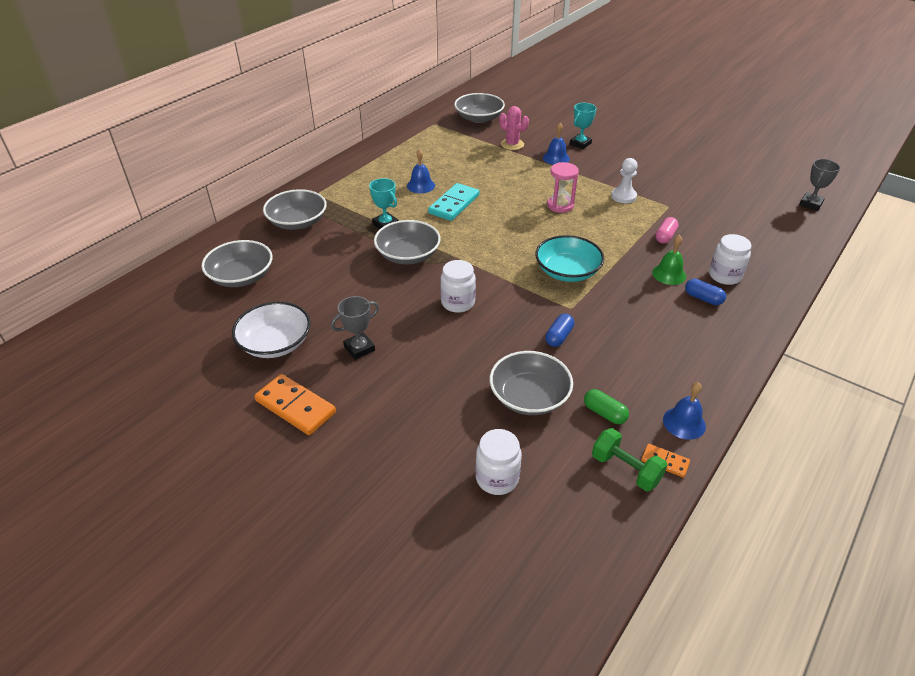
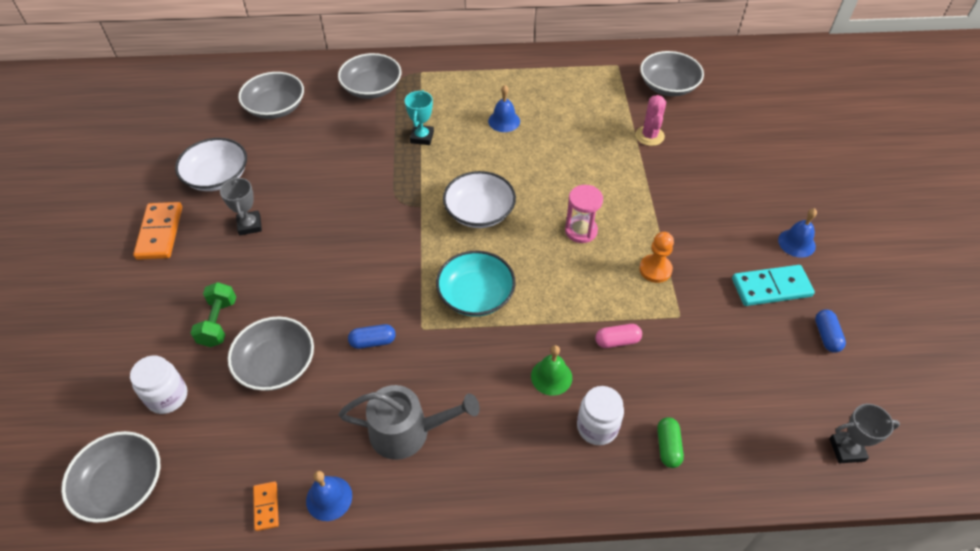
camera: 50 degrees right, 10 degrees up
grey trophy [331,296,379,360] -> grey trophy turned 60 degrees clockwise [220,177,262,235]
grey bowl [374,220,441,264] -> grey bowl moved to [61,431,160,523]
turquoise domino [428,183,479,221] -> turquoise domino moved to [732,265,815,306]
white jar [441,260,476,313] -> none
blue bell [543,123,570,165] -> blue bell moved to [778,208,817,258]
turquoise trophy [570,103,597,149] -> none
green capsule [584,389,629,424] -> green capsule moved to [657,417,684,468]
green dumbbell [592,428,667,491] -> green dumbbell moved to [191,282,236,347]
white pawn [611,158,638,203] -> orange pawn [639,232,674,283]
blue capsule [685,279,726,305] -> blue capsule moved to [815,309,846,353]
none -> grey watering can [339,385,480,460]
none -> white bowl [443,171,516,228]

